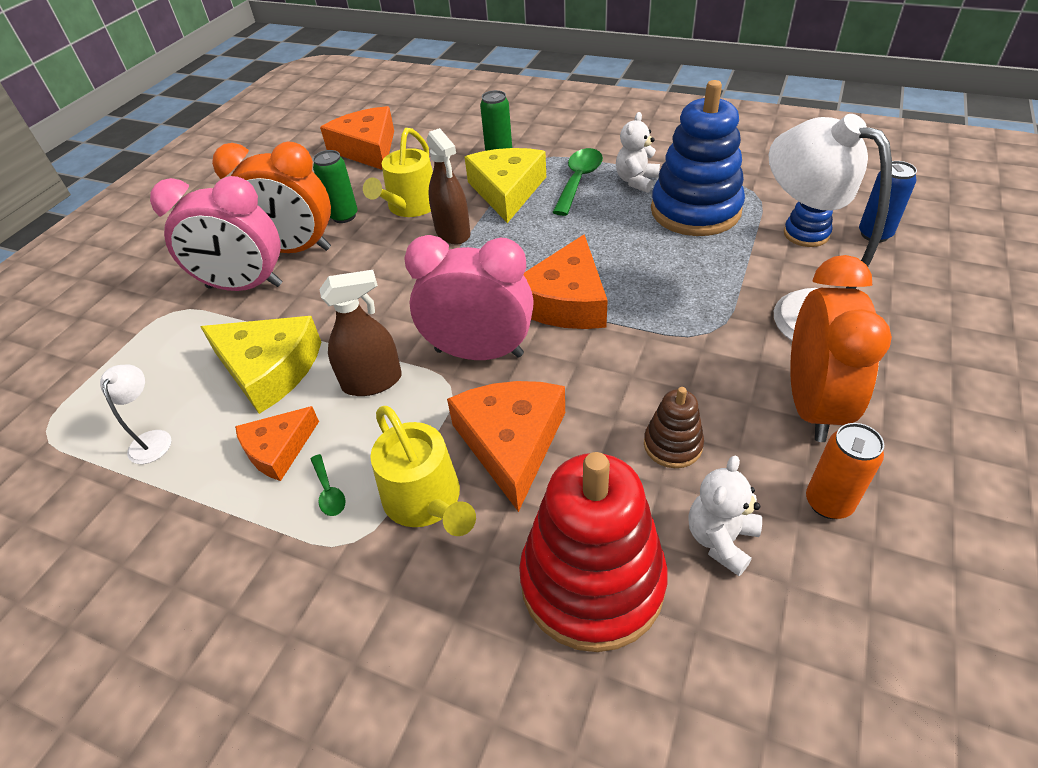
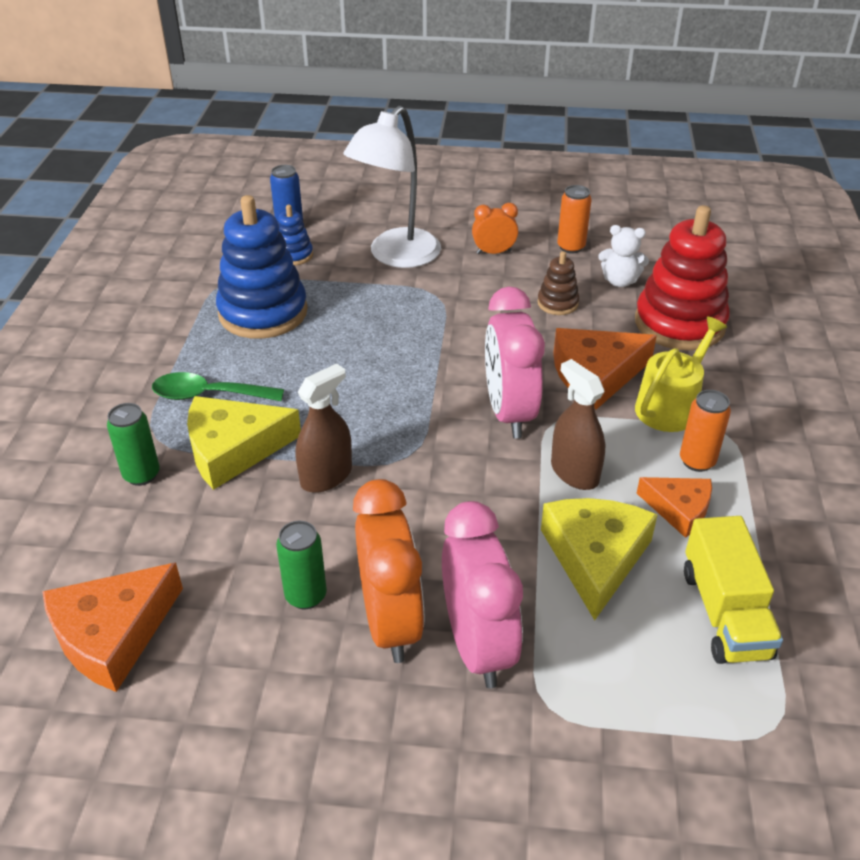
camera: 110 degrees left, 5 degrees down
white lamp [100,365,172,464] -> yellow truck [684,516,783,664]
green spoon [311,454,346,516] -> orange can [680,390,731,472]
yellow watering can [363,128,433,217] -> none
orange cheese [524,234,608,329] -> none
white teddy bear [616,112,660,193] -> none
orange clock [790,255,892,442] -> orange clock [472,203,518,254], size x0.52

